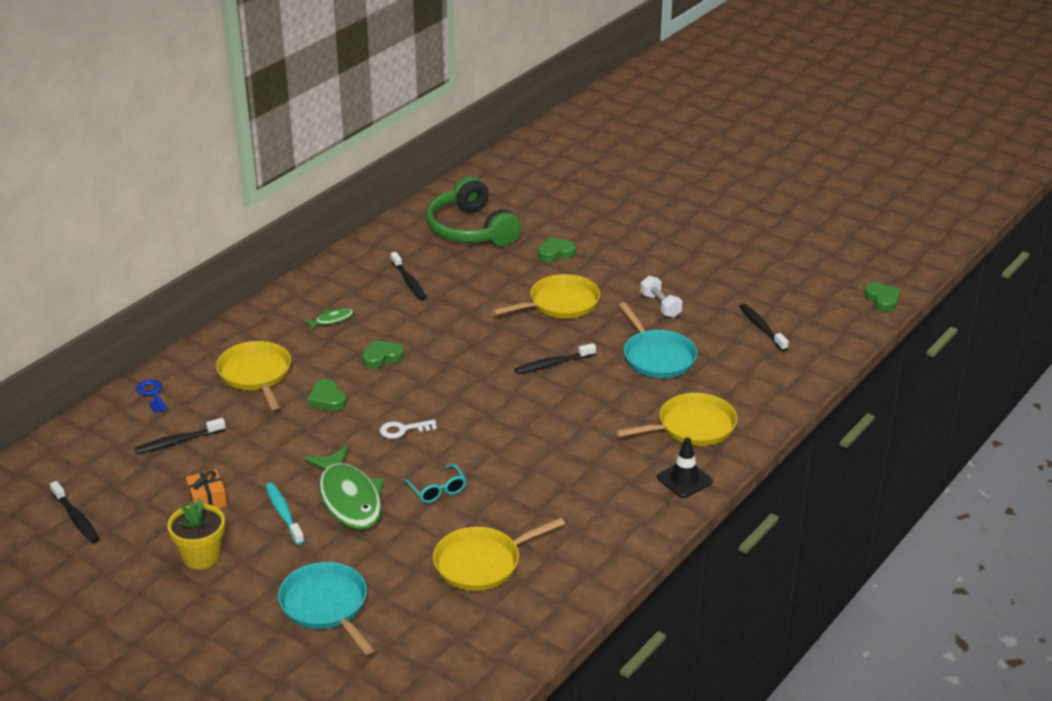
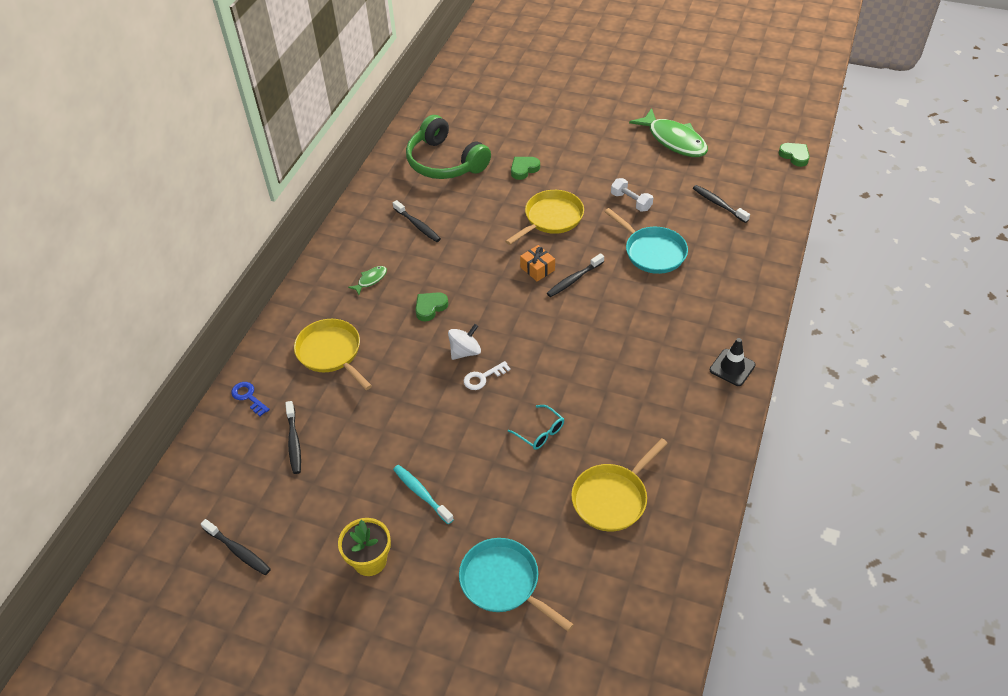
camera: 15 degrees left, 15 degrees up
black toothbrush [134,418,226,454] -> black toothbrush turned 60 degrees counterclockwise [285,401,301,474]
orange gift [186,469,227,509] -> orange gift moved to [520,245,555,281]
green fish [303,445,384,530] -> green fish moved to [629,108,708,157]
green heart [307,379,347,411] -> none
yellow pan [616,393,737,446] -> none
none -> white spinning top [448,324,481,360]

